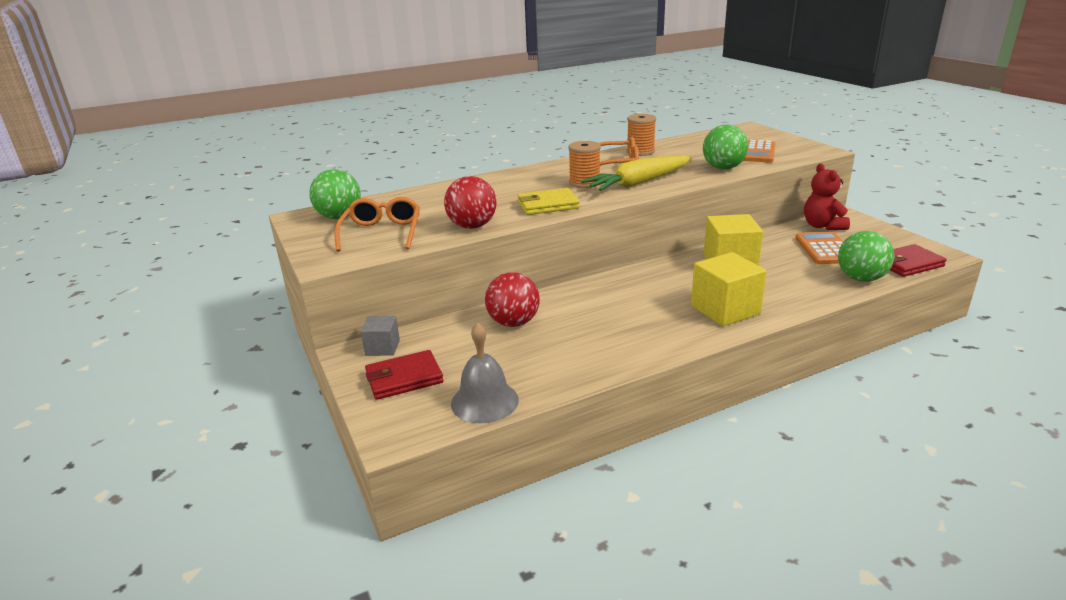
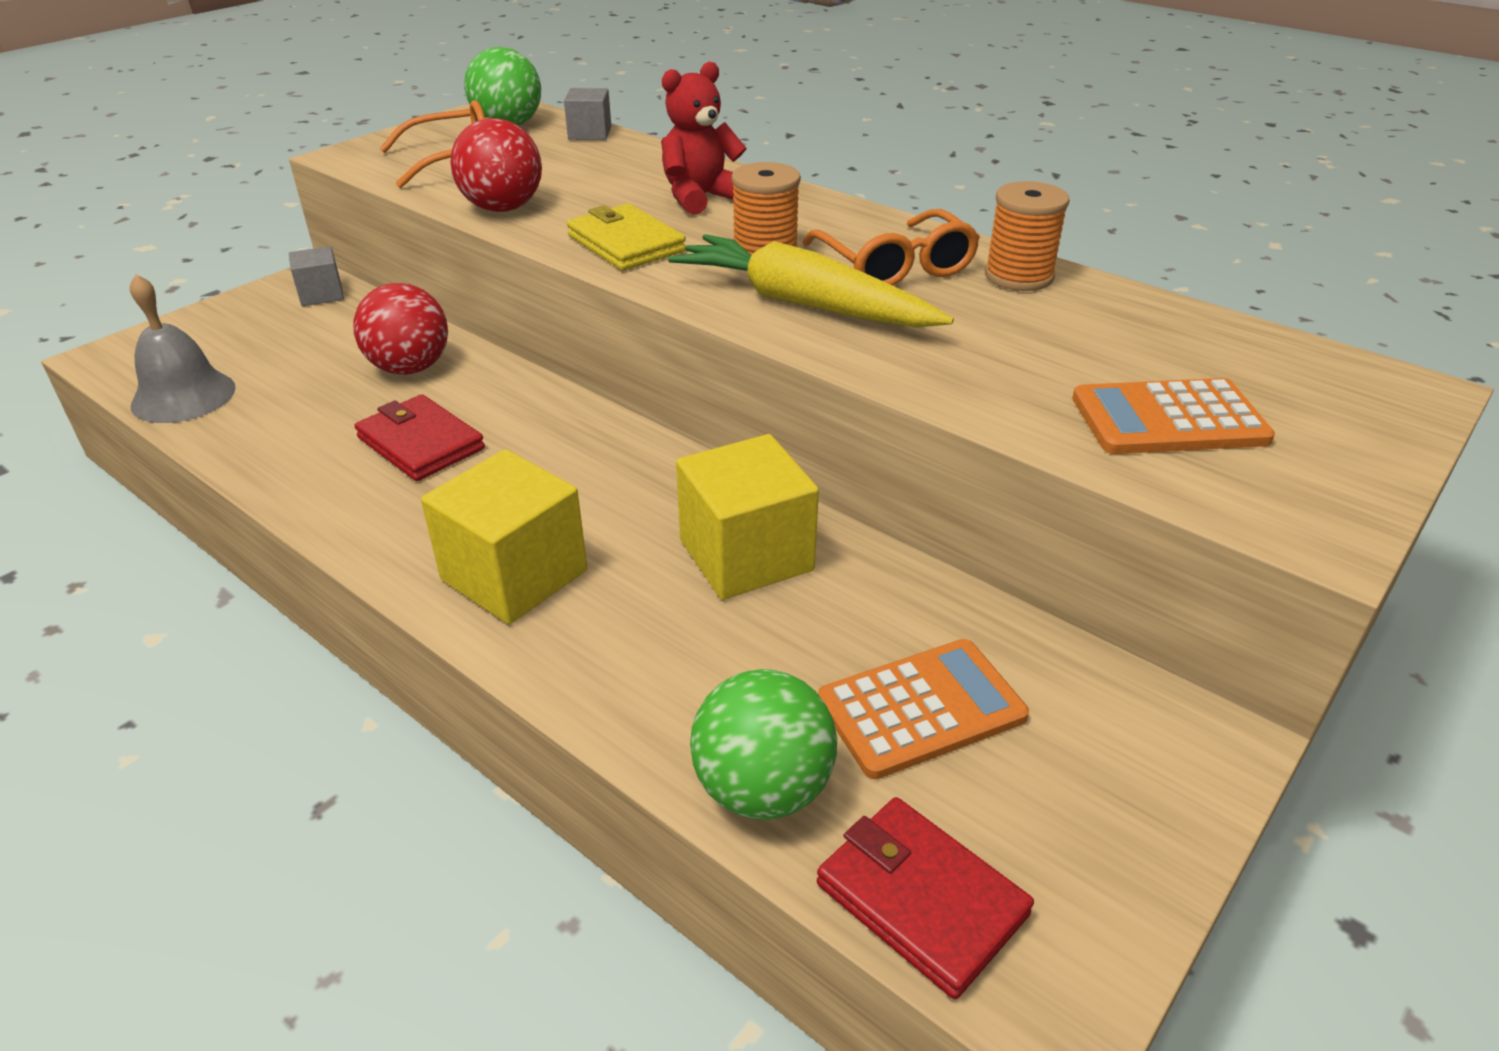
camera: 65 degrees right, 10 degrees up
red wallet [365,350,444,400] -> red wallet moved to [355,394,485,481]
green ball [703,124,748,169] -> none
red teddy bear [804,164,850,230] -> red teddy bear moved to [661,62,747,215]
none -> grey cube [564,88,611,140]

